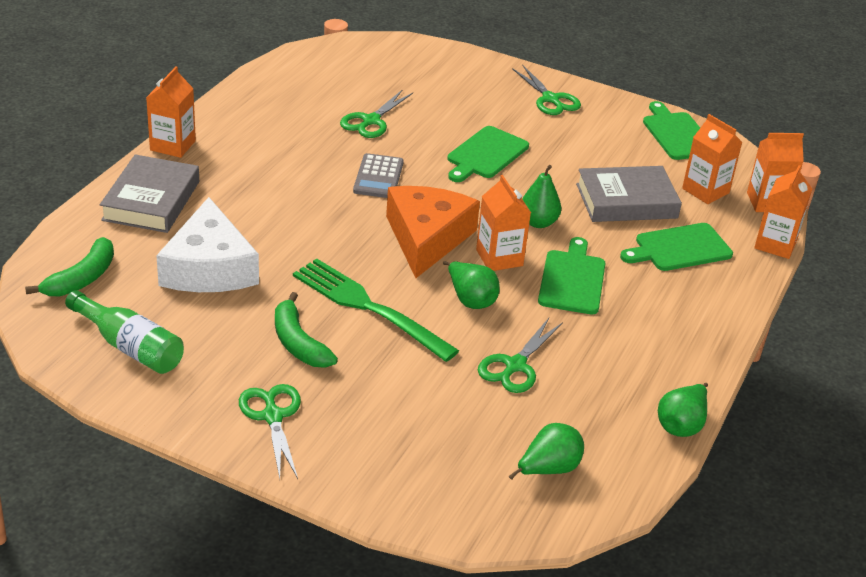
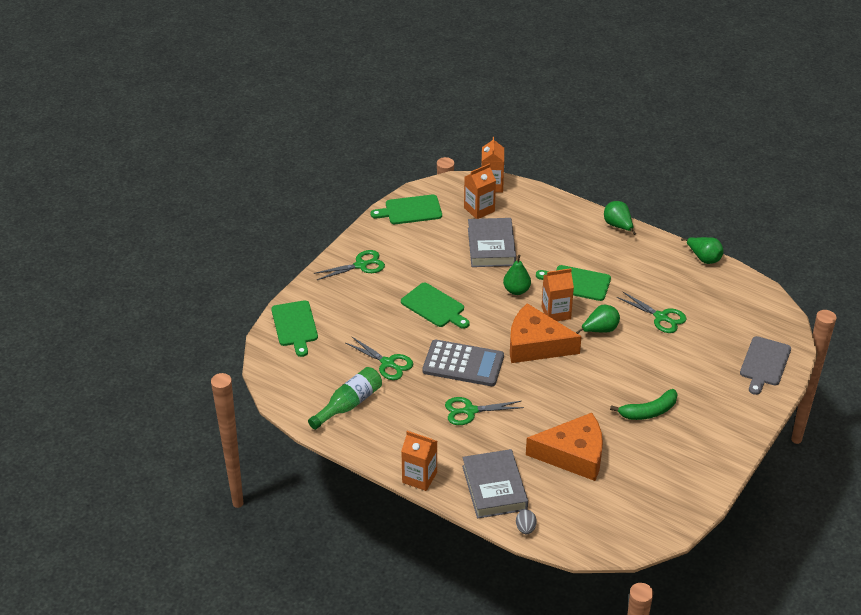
camera: 80 degrees left, 5 degrees up
green banana [25,237,114,297] -> none
green bottle [65,290,184,374] -> green bottle moved to [308,367,382,430]
grey book [100,154,199,233] -> grey book turned 60 degrees clockwise [462,449,528,519]
white cheese [156,197,259,292] -> orange cheese [526,413,603,481]
green scissors [239,384,301,479] -> green scissors moved to [445,397,524,425]
green fork [293,259,459,362] -> none
grey calculator [353,153,404,198] -> grey calculator [422,340,504,386], size x1.55
green pear [508,423,584,480] -> green pear moved to [604,201,636,235]
green cutting board [620,223,733,271] -> green cutting board moved to [271,300,318,357]
orange carton [754,165,812,259] -> none
none -> grey egg [516,510,537,534]
none -> grey cutting board [740,336,791,395]

